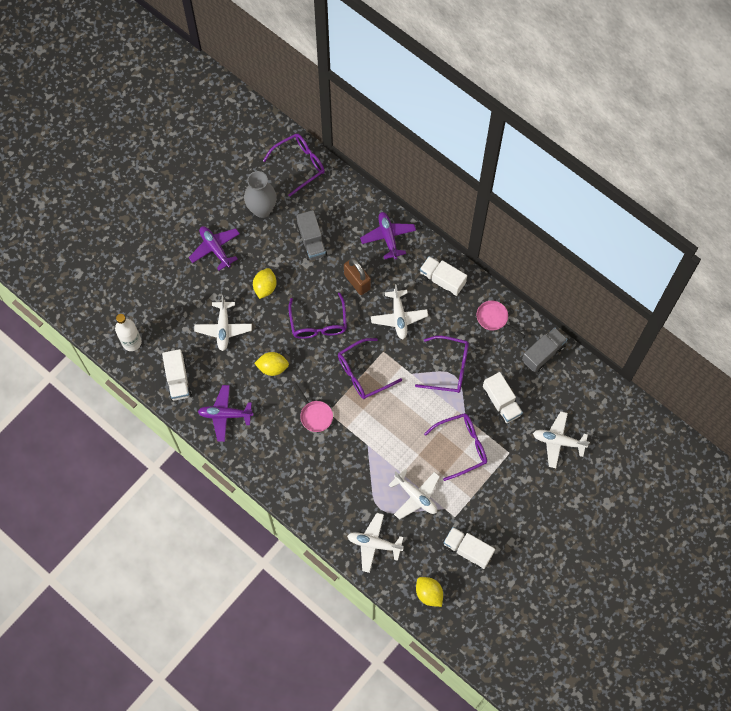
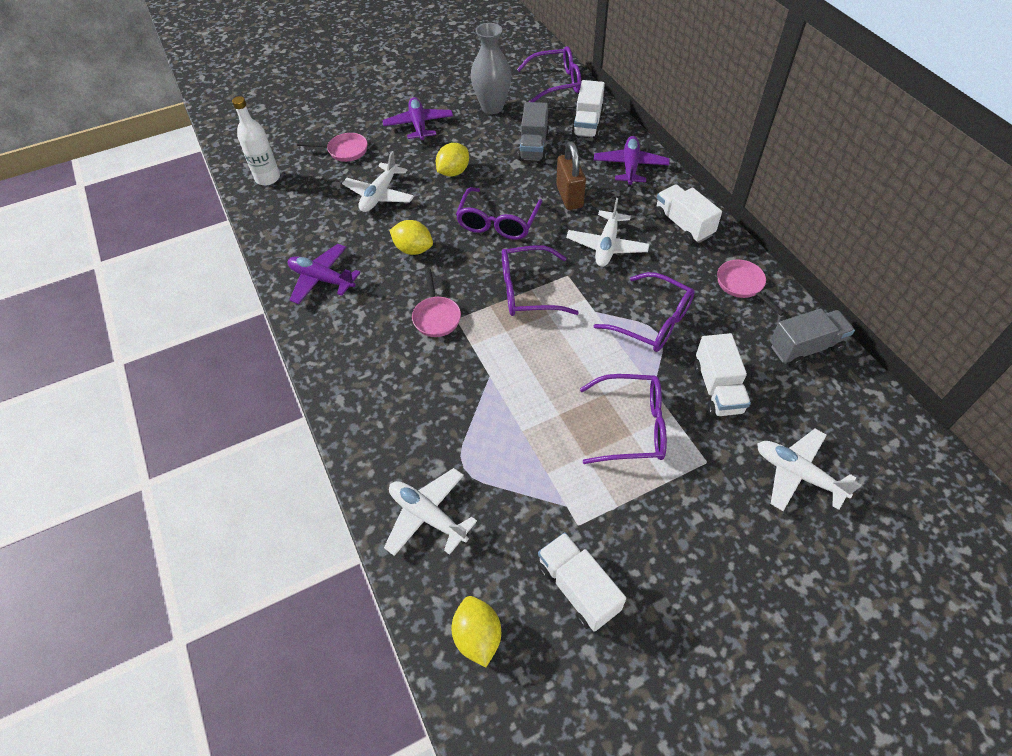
camera: 25 degrees right, 15 degrees down
white truck [162,349,192,401] -> white truck moved to [571,80,605,139]
white plane [389,468,440,520] -> none
none -> pink pan [297,133,368,162]

